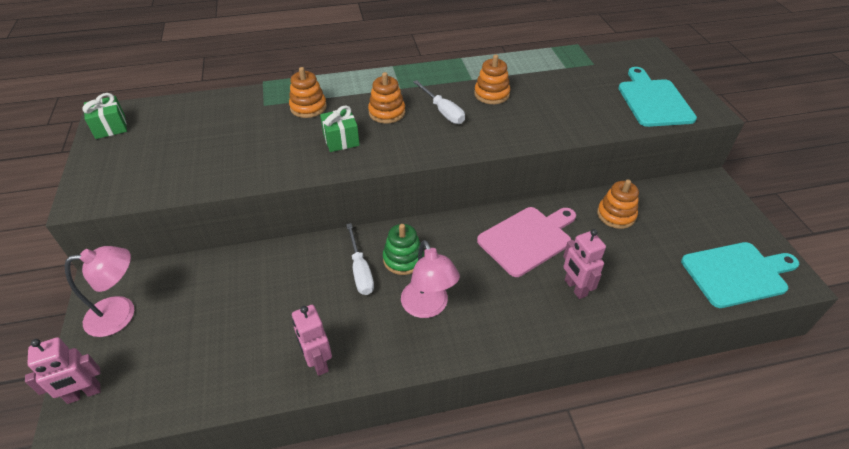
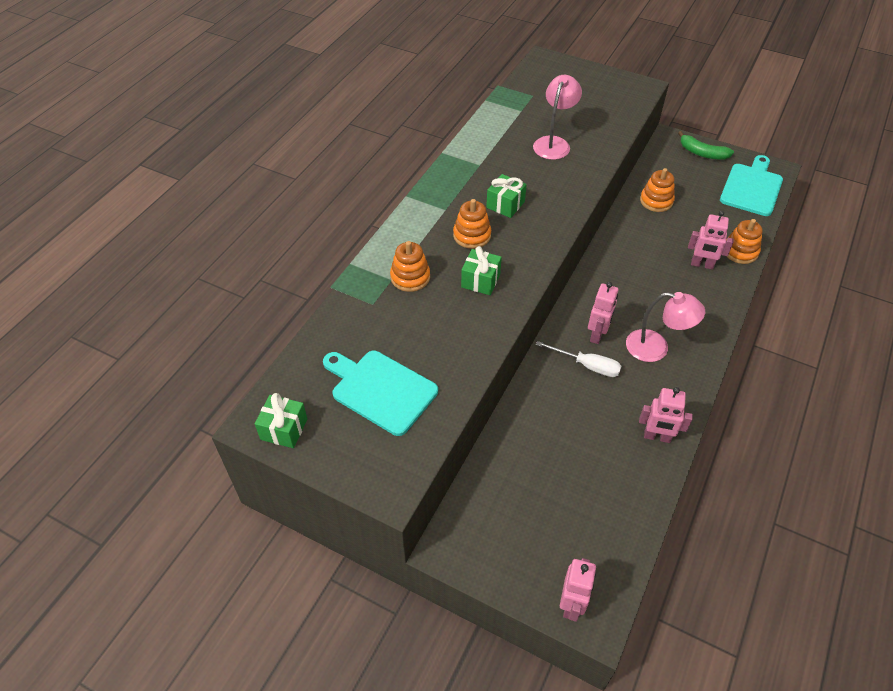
camera: 50 degrees left, 5 degrees up
pink lamp [65,246,134,337] -> pink lamp moved to [533,75,582,160]
green stacking toy [383,224,424,275] -> pink robot [588,282,618,344]
white screwdriver [413,80,465,124] -> green gift [486,174,527,218]
orange stacking toy [474,54,510,104] -> orange stacking toy moved to [726,219,763,264]
pink cutting board [477,207,576,277] -> none
turquoise cutting board [618,67,697,127] -> turquoise cutting board moved to [323,351,438,436]
none -> green banana [678,131,734,159]

